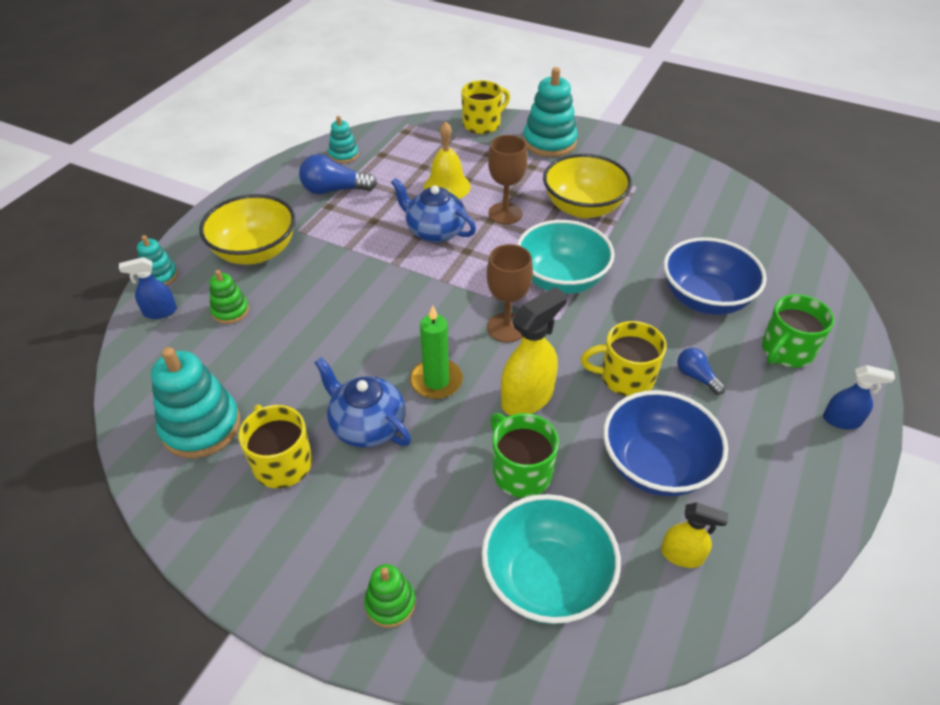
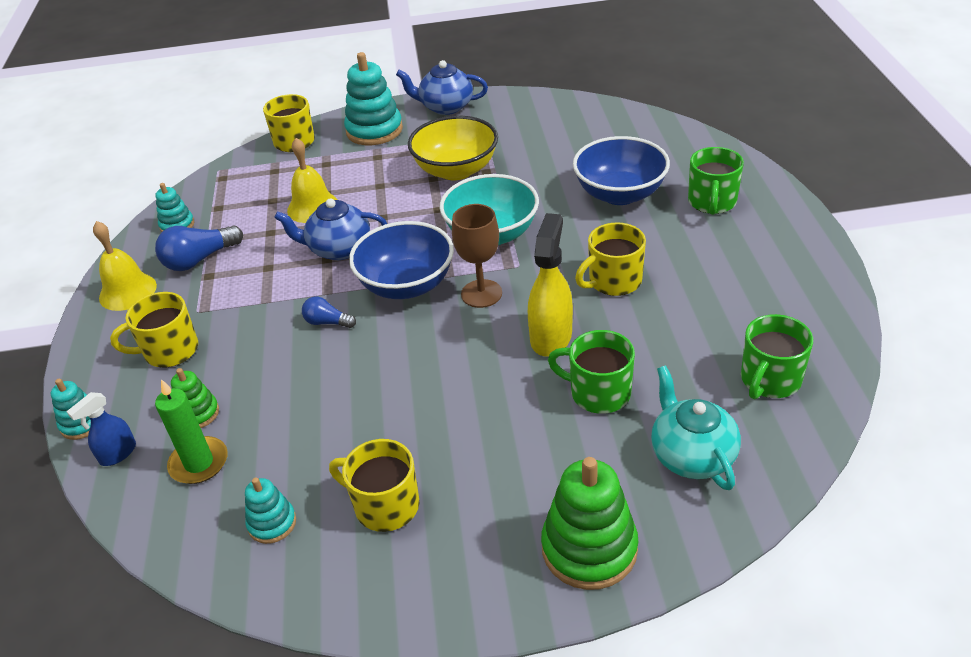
camera: 30 degrees left, 5 degrees down
turquoise stacking toy [151,347,240,458] -> turquoise stacking toy [245,477,296,544], size x0.54
yellow bowl [199,194,296,265] -> yellow mug [110,292,198,367]
blue teapot [314,358,411,448] -> blue teapot moved to [396,60,488,115]
green stacking toy [364,564,416,628] -> green stacking toy [541,457,638,590], size x1.85
green candle [410,305,463,399] -> green candle moved to [155,379,228,484]
turquoise bowl [481,494,621,624] -> turquoise teapot [651,366,741,490]
brown goblet [488,135,527,224] -> none
blue bowl [603,390,728,496] -> blue bowl moved to [349,221,454,299]
yellow spray bottle [661,502,728,568] -> green mug [741,314,813,399]
blue light bulb [677,348,726,395] -> blue light bulb moved to [302,296,356,328]
blue spray bottle [823,365,895,429] -> none
none -> yellow bell [93,221,157,311]

